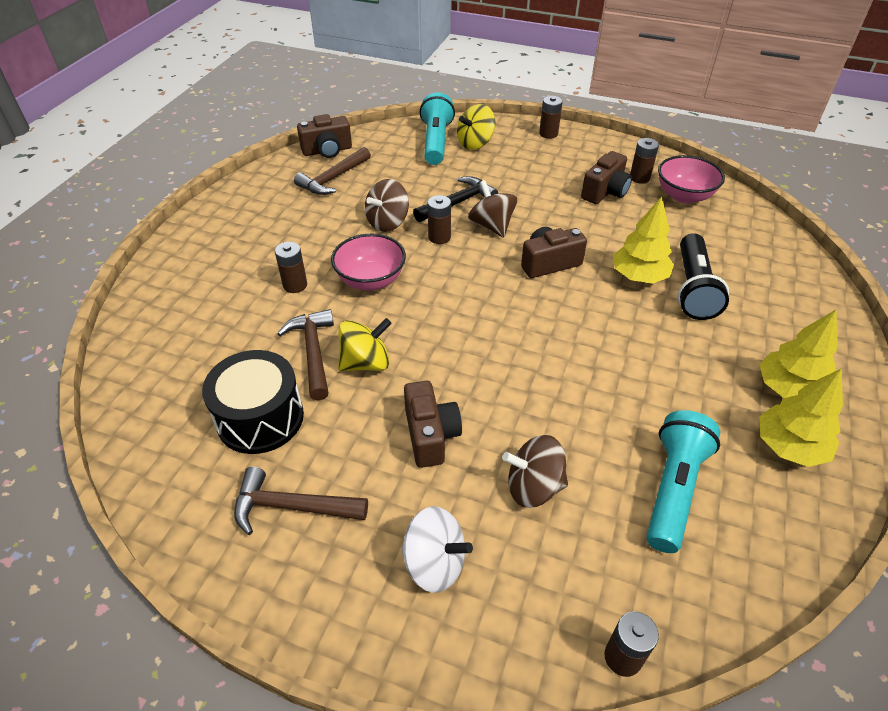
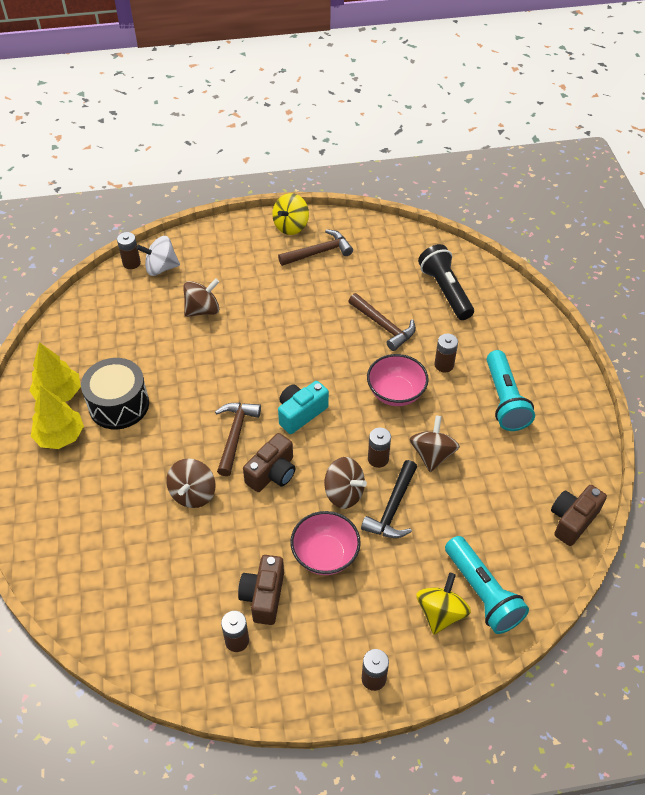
camera: 150 degrees right, 5 degrees up
black drum [202,350,304,454] -> black drum moved to [81,358,149,429]
brown hammer [294,147,371,195] -> brown hammer moved to [215,403,261,476]
yellow spinning top [338,318,392,372] -> yellow spinning top moved to [272,193,309,235]
white spinning top [401,506,473,593] -> white spinning top moved to [136,236,180,276]
brown camera [404,381,462,468] -> none
yellow tree [613,197,674,284] -> brown spinning top [166,459,215,508]
turquoise flashlight [646,410,720,553] -> turquoise flashlight moved to [486,350,535,431]
pink bowl [658,155,725,204] -> pink bowl moved to [290,511,361,575]
black flashlight [678,233,729,320] -> black flashlight moved to [418,244,474,320]
none -> turquoise camera [278,381,329,434]

